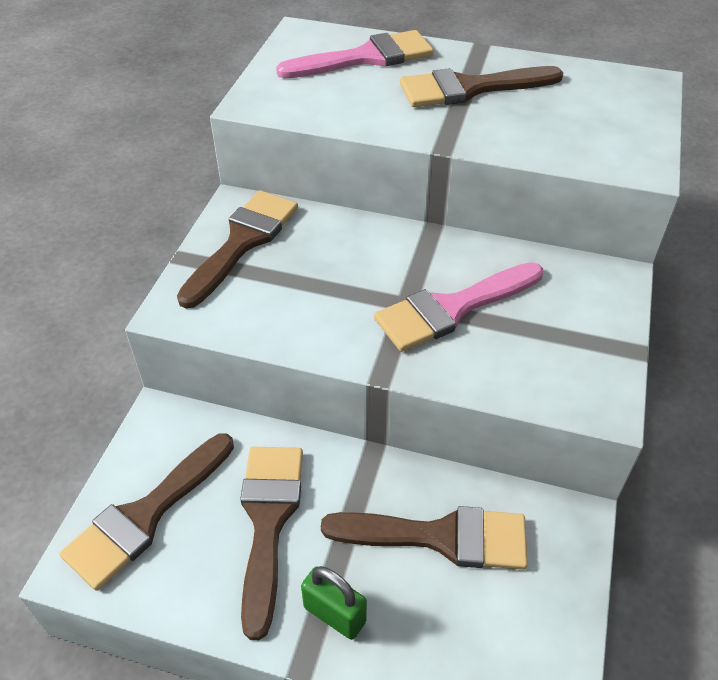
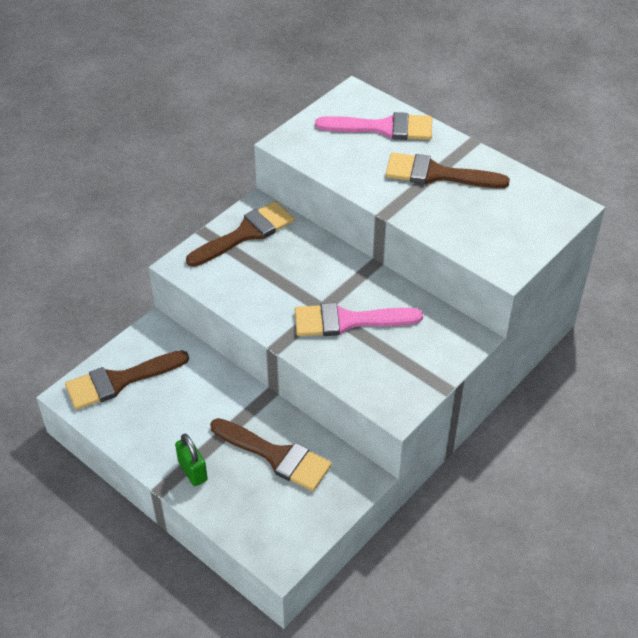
camera: 25 degrees right, 0 degrees up
brown brush [240,447,303,640] -> none

